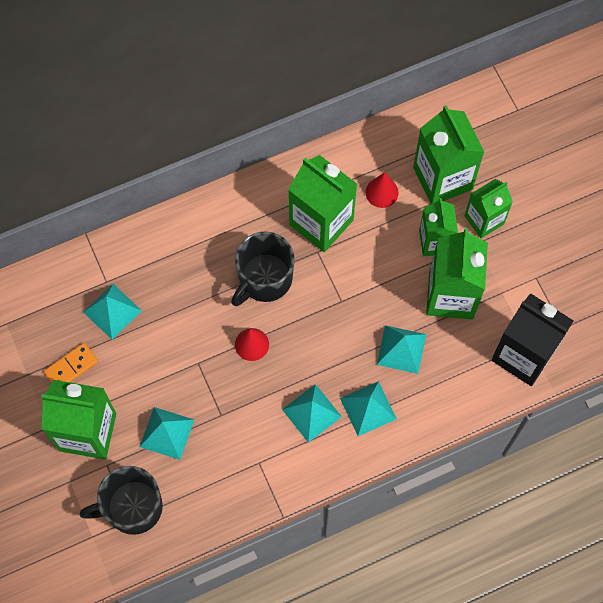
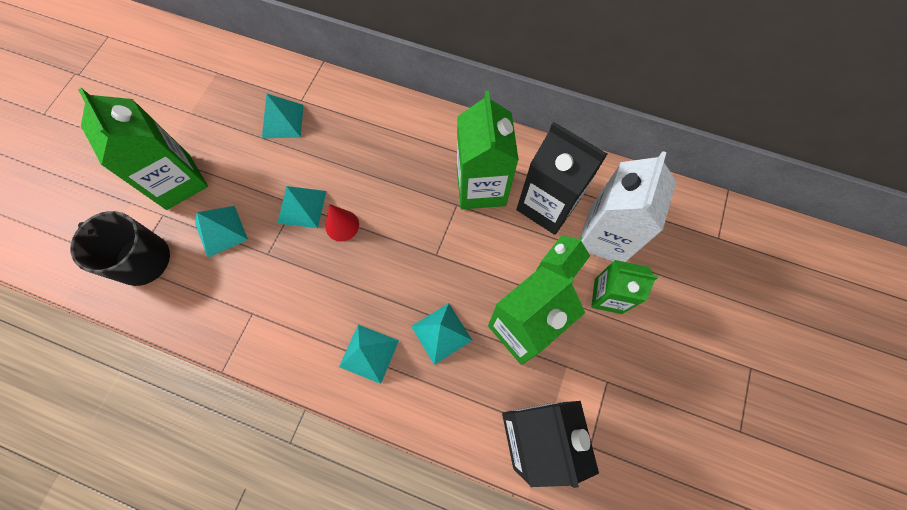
camera: 45 degrees right, 0 degrees up
orange domino [44,343,98,383] -> none
black mug [231,231,294,306] -> none
turquoise pyramid [282,384,342,443] -> turquoise pyramid moved to [277,186,326,228]
red cone [365,172,399,208] -> black carton [516,122,607,235]
green carton [413,105,484,204] -> white carton [580,151,676,262]

